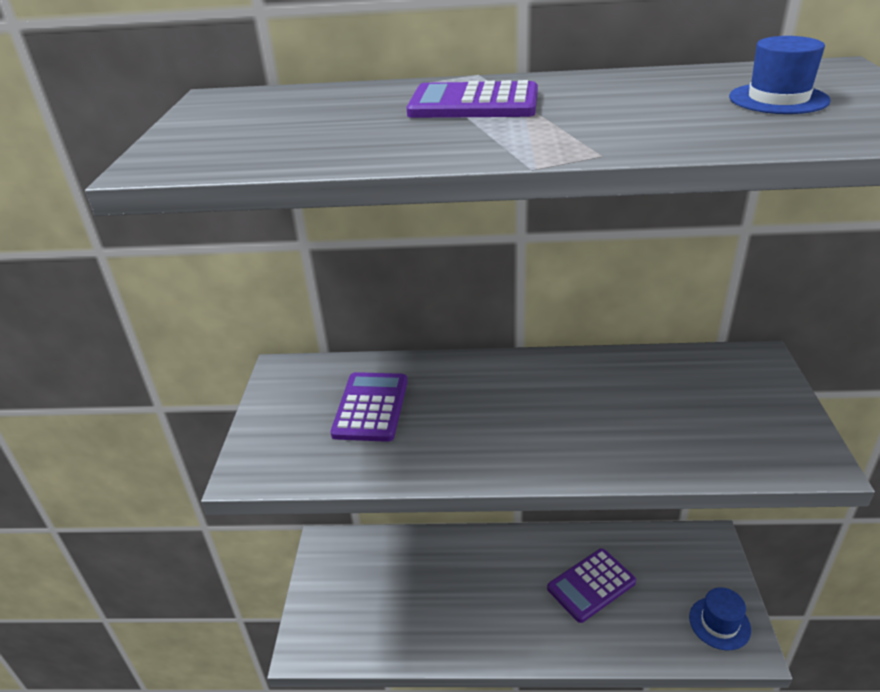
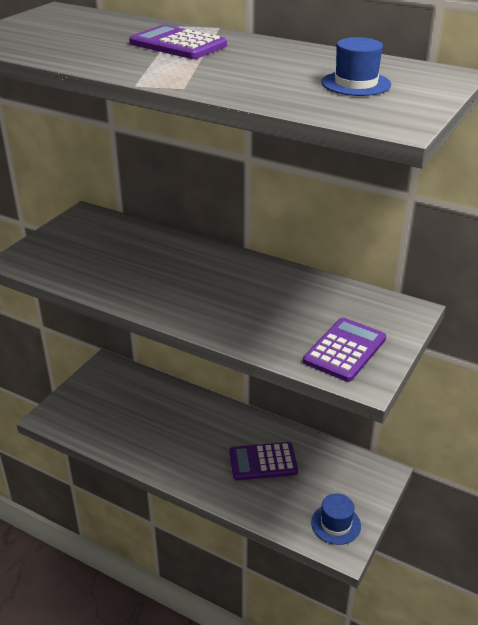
camera: 25 degrees right, 0 degrees up
purple calculator [331,372,408,442] -> purple calculator moved to [303,318,386,382]

